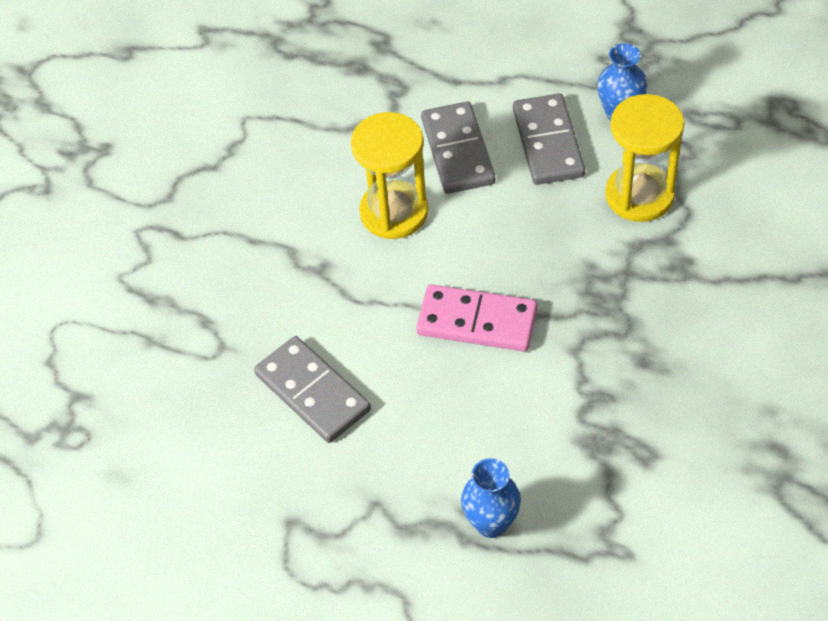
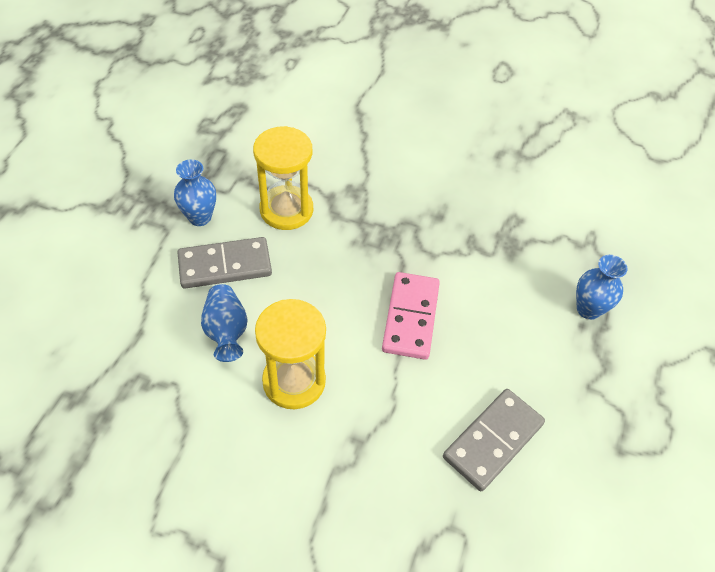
camera: 100 degrees left, 0 degrees up
grey domino [421,101,495,194] -> blue vase [201,284,248,362]

